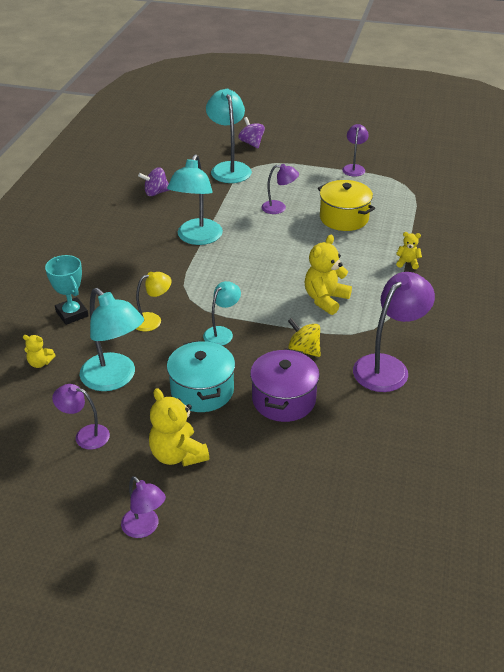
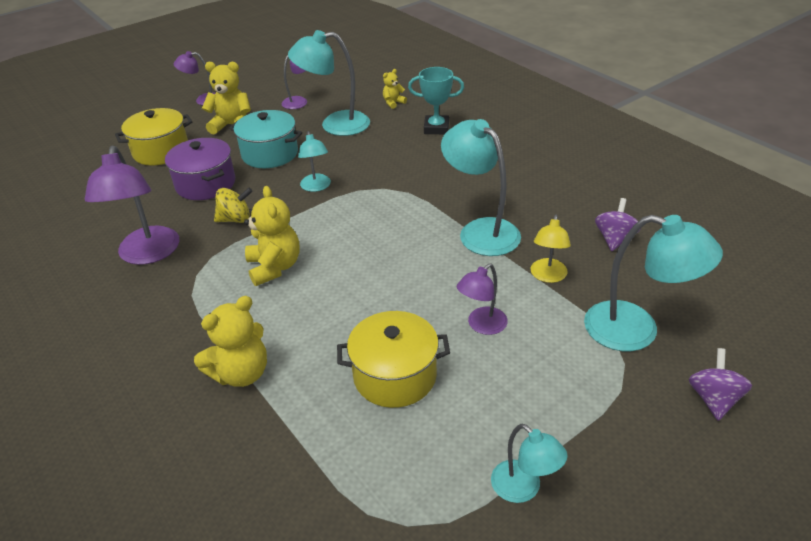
camera: 130 degrees right, 0 degrees up
yellow lamp [136,272,171,331] -> yellow lamp moved to [531,214,571,283]
purple spinning top [238,117,265,149] -> purple spinning top turned 90 degrees counterclockwise [689,348,752,421]
purple lamp [342,124,369,177] -> turquoise lamp [491,424,568,503]
yellow teddy bear [396,232,422,269] -> yellow teddy bear [194,296,267,387], size x1.88
none -> yellow pot [115,108,192,166]

